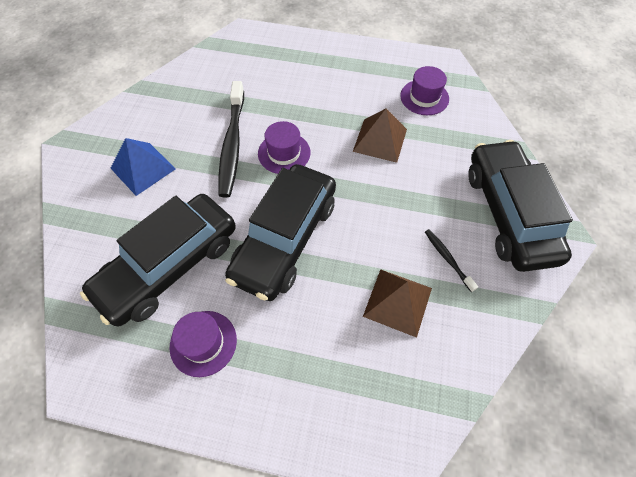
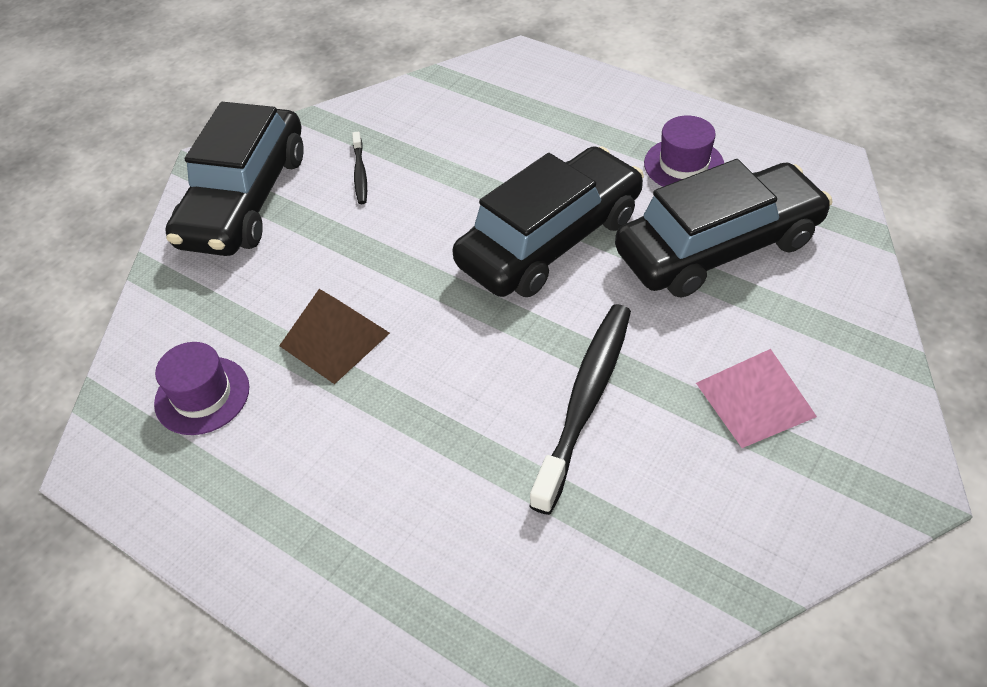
camera: 155 degrees left, 10 degrees down
blue pyramid [111,138,175,196] -> pink pyramid [696,349,817,448]
purple hat [258,121,310,174] -> none
brown pyramid [363,269,432,338] -> none

